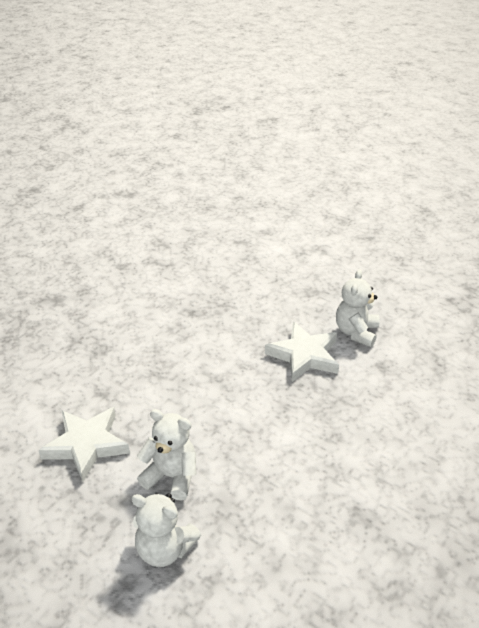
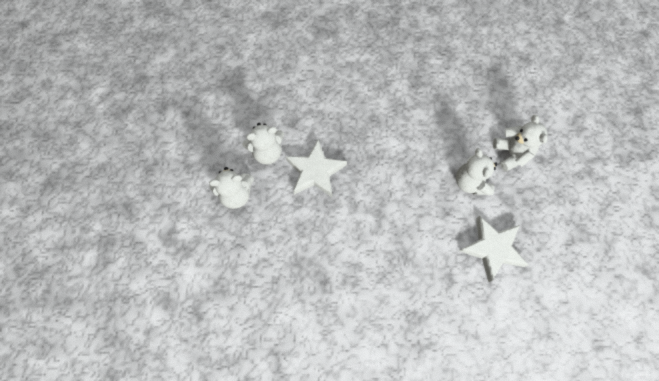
camera: 125 degrees left, 30 degrees up
none -> white teddy bear [209,167,254,209]

